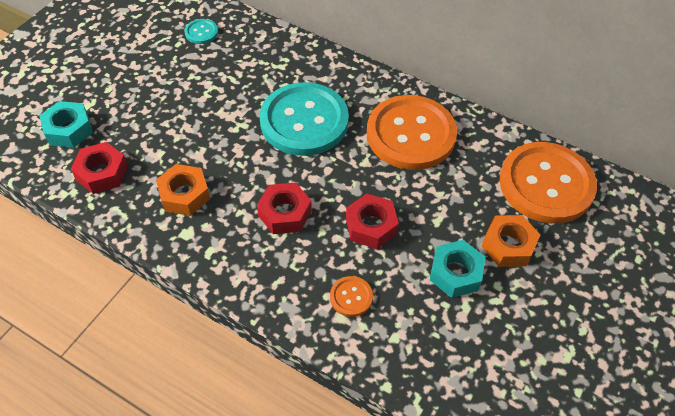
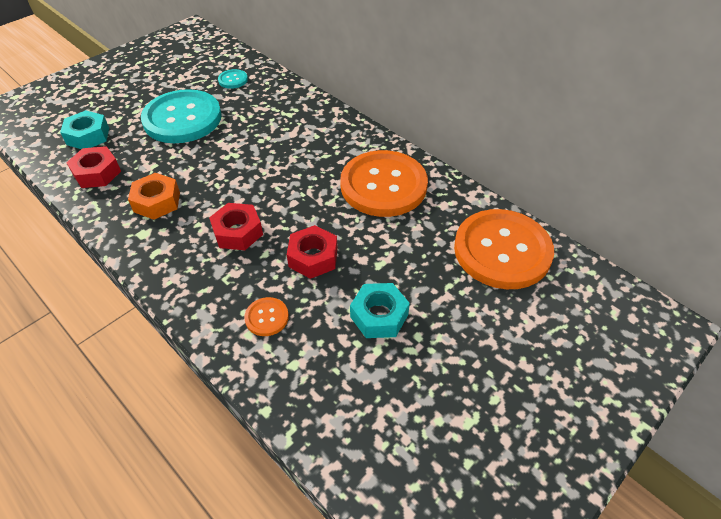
camera: 15 degrees right, 5 degrees down
turquoise button [260,82,349,156] -> turquoise button moved to [141,89,222,143]
orange nut [481,215,540,267] -> none

